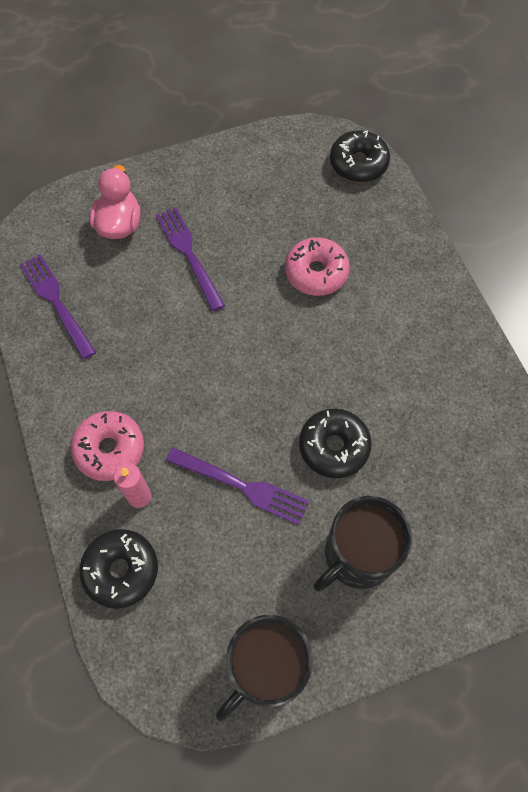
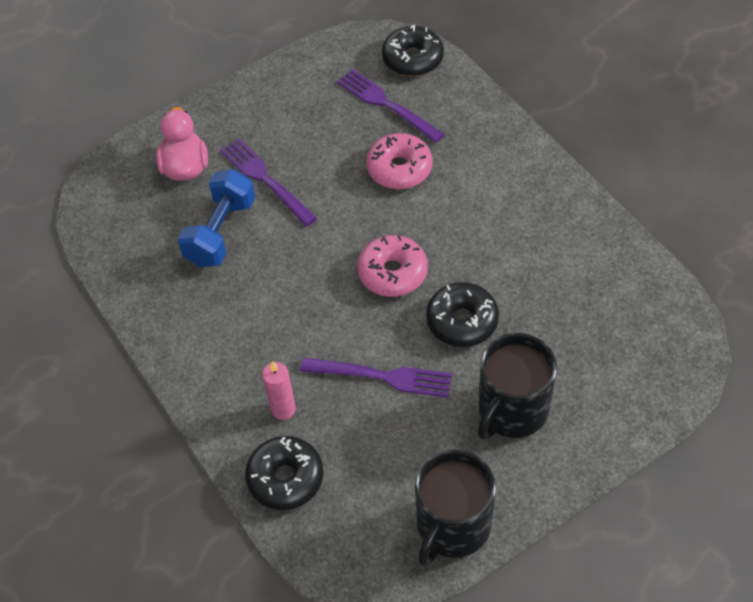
camera: 10 degrees left, 10 degrees down
purple fork [20,254,96,360] -> purple fork moved to [337,69,444,143]
pink donut [71,411,144,481] -> pink donut moved to [357,235,428,297]
none -> blue dumbbell [178,169,256,267]

